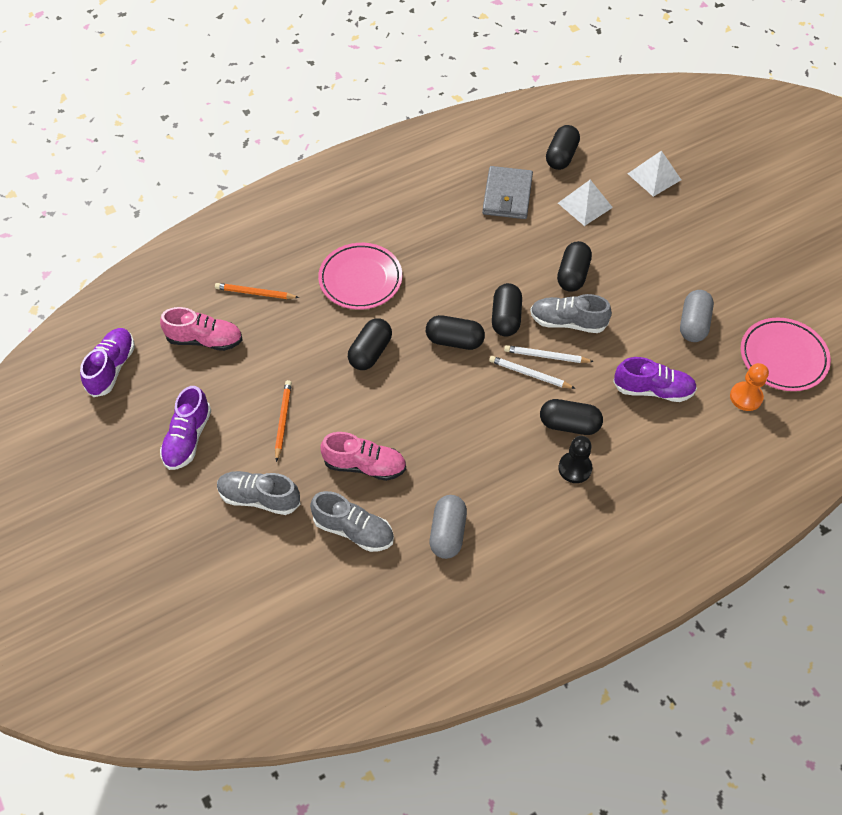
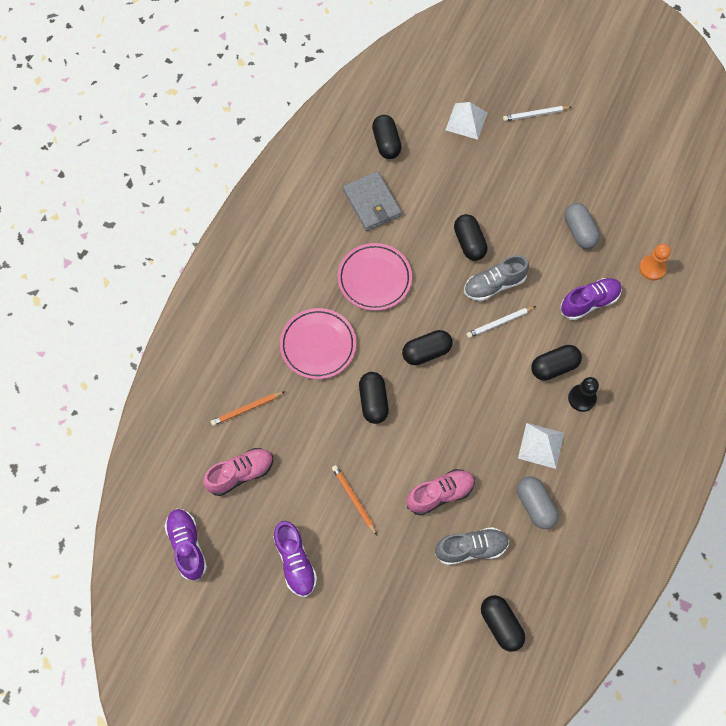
camera: 35 degrees left, 10 degrees up
grey shoe [217,471,300,515] -> none
white pencil [489,356,576,389] -> white pencil moved to [503,106,571,121]
black capsule [492,283,522,336] -> black capsule moved to [481,595,525,652]
white pyramid [558,180,613,226] -> white pyramid moved to [518,423,564,469]
pink plate [741,318,831,391] -> pink plate moved to [338,243,412,311]

